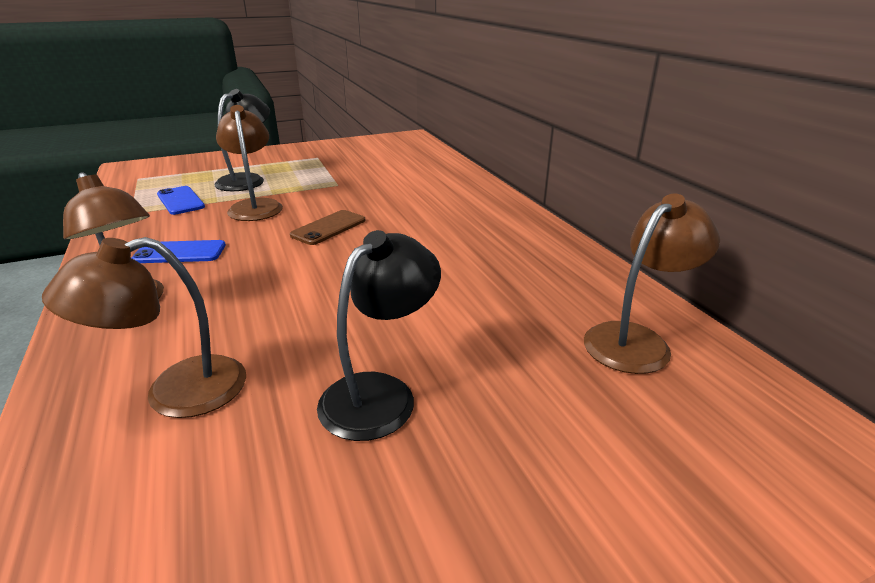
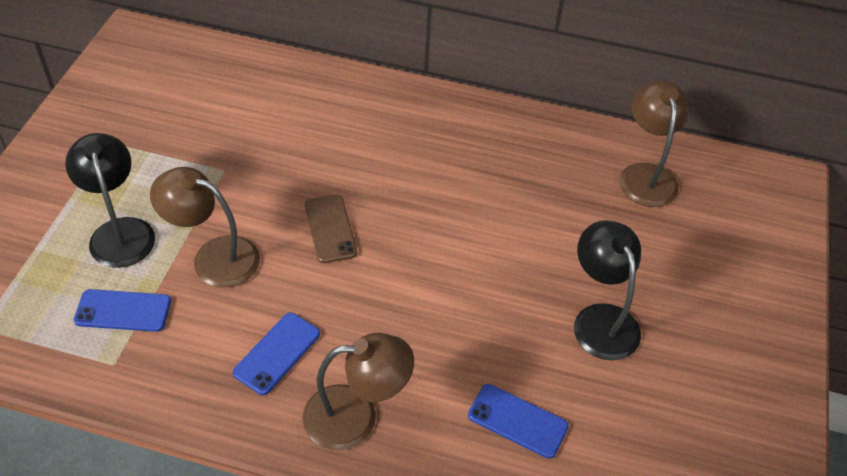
camera: 55 degrees left, 20 degrees up
brown lamp [42,237,246,418] -> blue phone [468,384,569,459]

